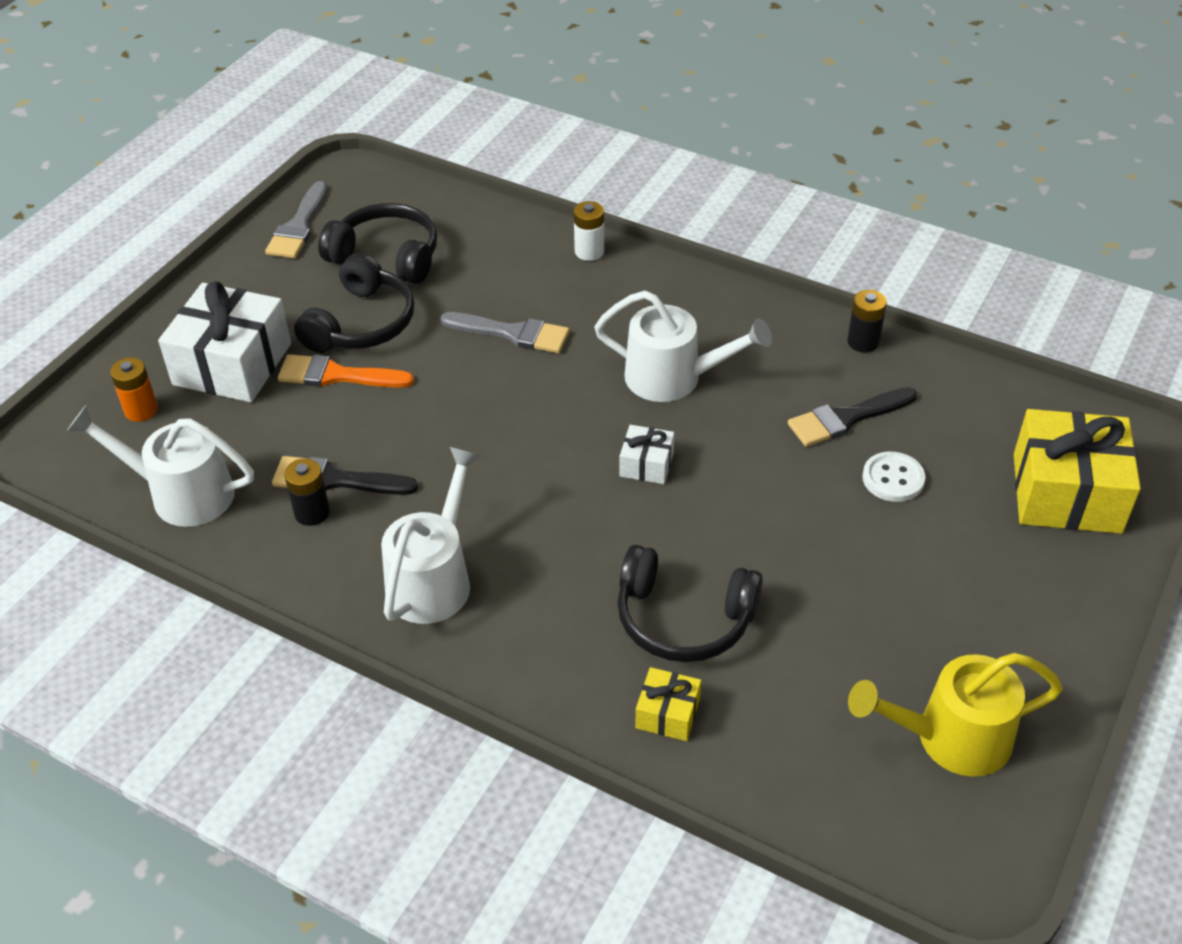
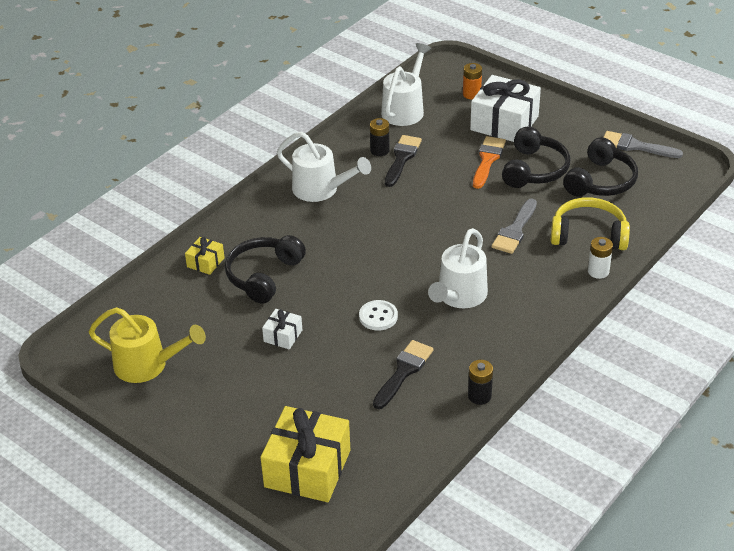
camera: 100 degrees right, 5 degrees down
black headphones [294,253,414,353] -> black headphones turned 105 degrees counterclockwise [502,127,570,188]
white gift [620,425,674,484] -> white gift moved to [262,309,302,349]
black brush [788,387,917,447] -> black brush turned 45 degrees clockwise [373,340,433,409]
yellow watering can [848,653,1063,777] -> yellow watering can turned 105 degrees clockwise [89,307,206,383]
white button [862,452,925,502] -> white button moved to [359,300,398,331]
none -> yellow headphones [551,197,630,250]

